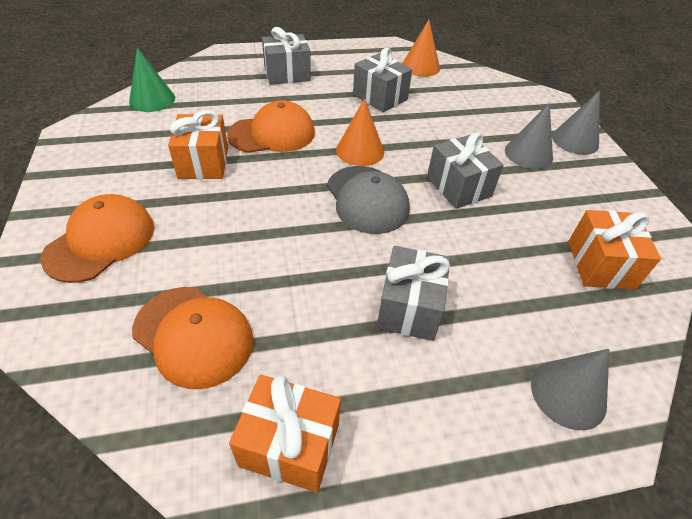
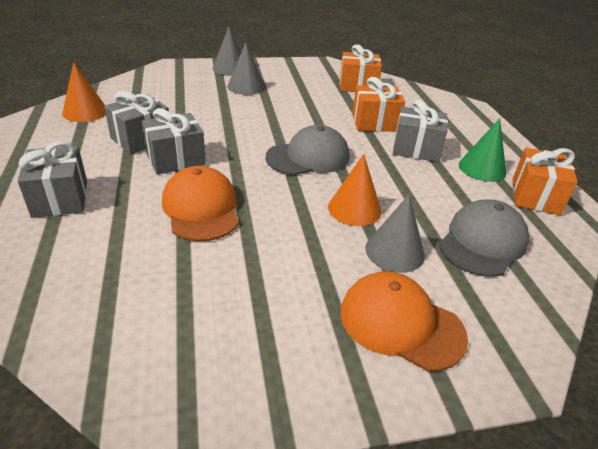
camera: 90 degrees left, 10 degrees down
green cone [129,48,175,112] -> green cone moved to [459,118,506,182]
orange cap [132,287,254,389] -> grey cap [439,200,529,277]
orange gift [168,110,228,179] -> orange gift moved to [352,77,405,132]
orange cone [336,99,384,166] -> orange cone moved to [328,154,382,226]
grey gift [427,132,504,209] -> grey gift moved to [142,108,206,175]
grey cone [531,349,609,430] -> grey cone moved to [365,195,425,273]

